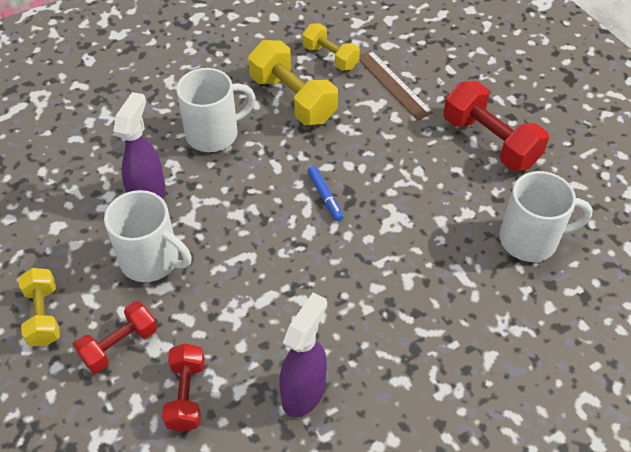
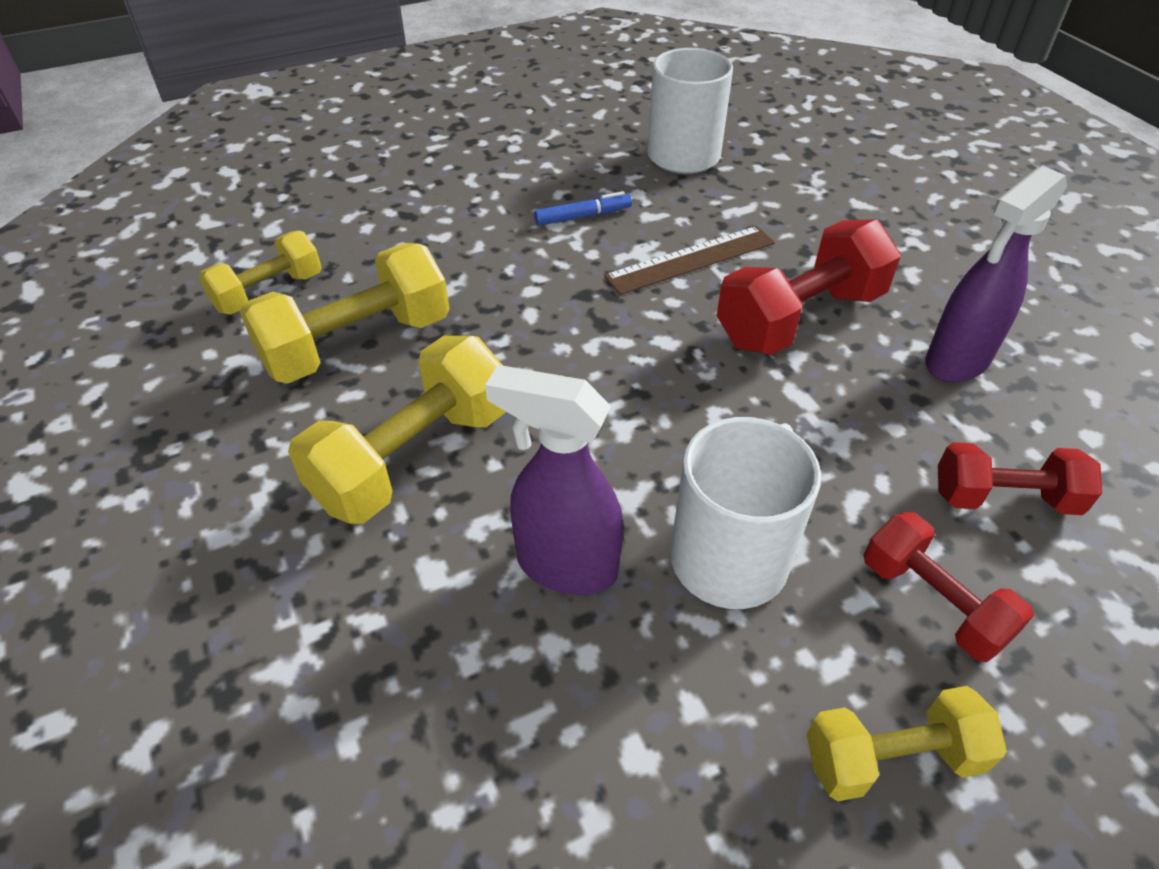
camera: 85 degrees left, 5 degrees down
white mug [176,68,256,152] -> yellow dumbbell [288,336,506,524]
purple spray bottle [279,293,327,417] -> purple spray bottle turned 75 degrees counterclockwise [925,166,1067,383]
blue marker [307,166,344,221] -> blue marker moved to [534,191,632,226]
brown ruler [359,50,433,120] -> brown ruler moved to [604,226,775,295]
red dumbbell [443,81,549,171] -> red dumbbell moved to [717,219,901,355]

